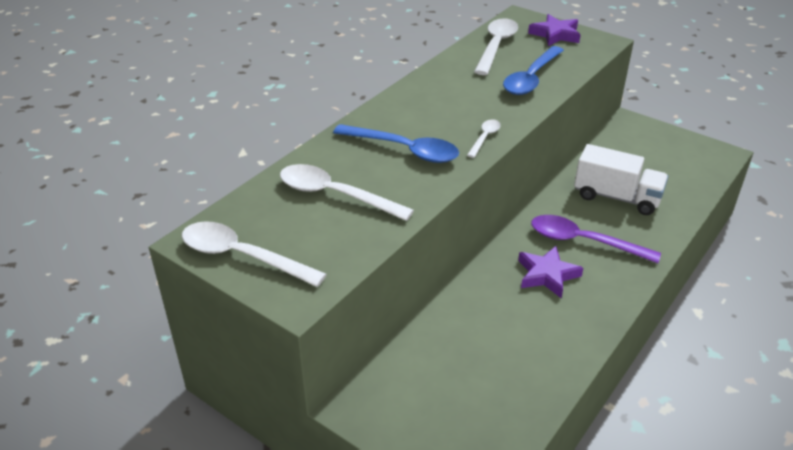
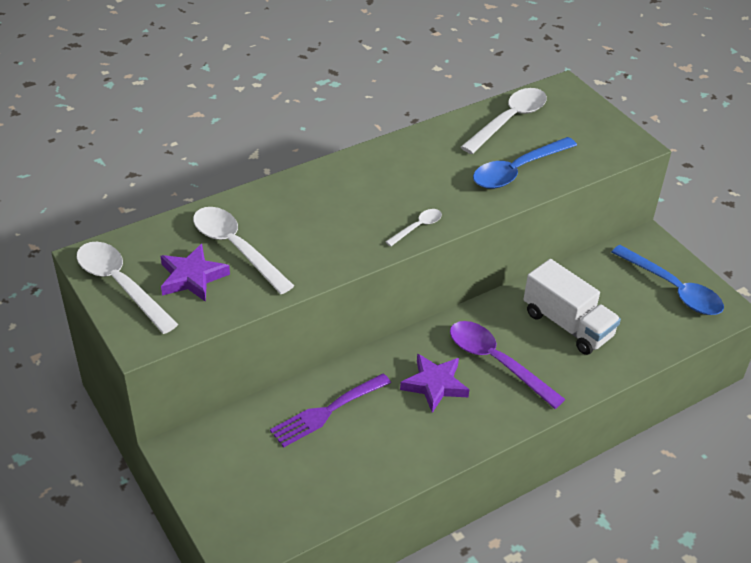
camera: 20 degrees right, 5 degrees up
blue spoon [333,124,459,163] -> blue spoon moved to [612,245,724,315]
purple star [528,14,581,46] -> purple star moved to [161,244,230,302]
none -> purple fork [270,373,391,448]

